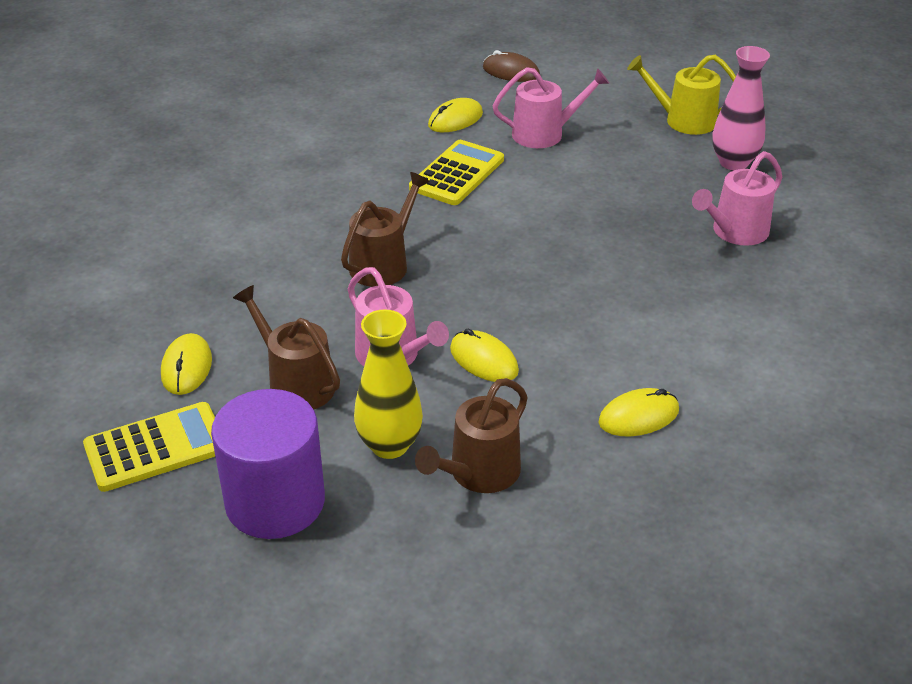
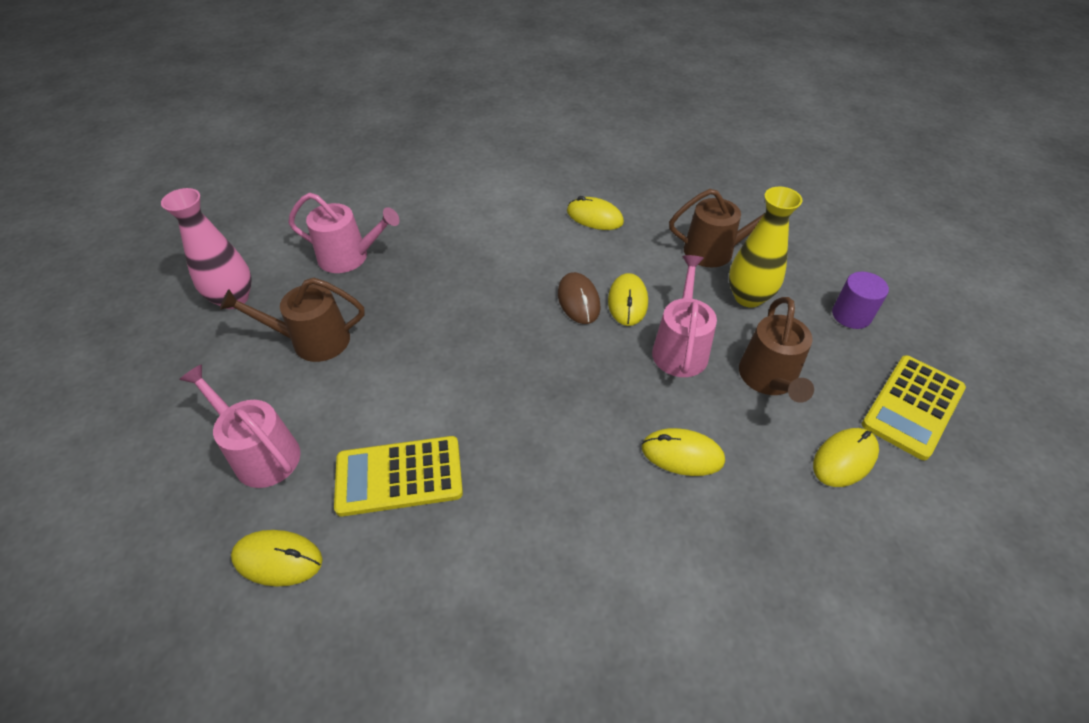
camera: 130 degrees left, 10 degrees up
yellow calculator [83,402,215,492] -> yellow calculator turned 75 degrees counterclockwise [862,355,966,460]
purple cylinder [211,389,325,539] -> purple cylinder [832,272,889,329], size x0.52
brown watering can [341,172,430,287] -> brown watering can moved to [220,278,365,362]
brown mouse [483,50,540,82] -> brown mouse moved to [558,272,601,324]
yellow watering can [627,55,736,135] -> none
none -> yellow mouse [642,428,725,476]

